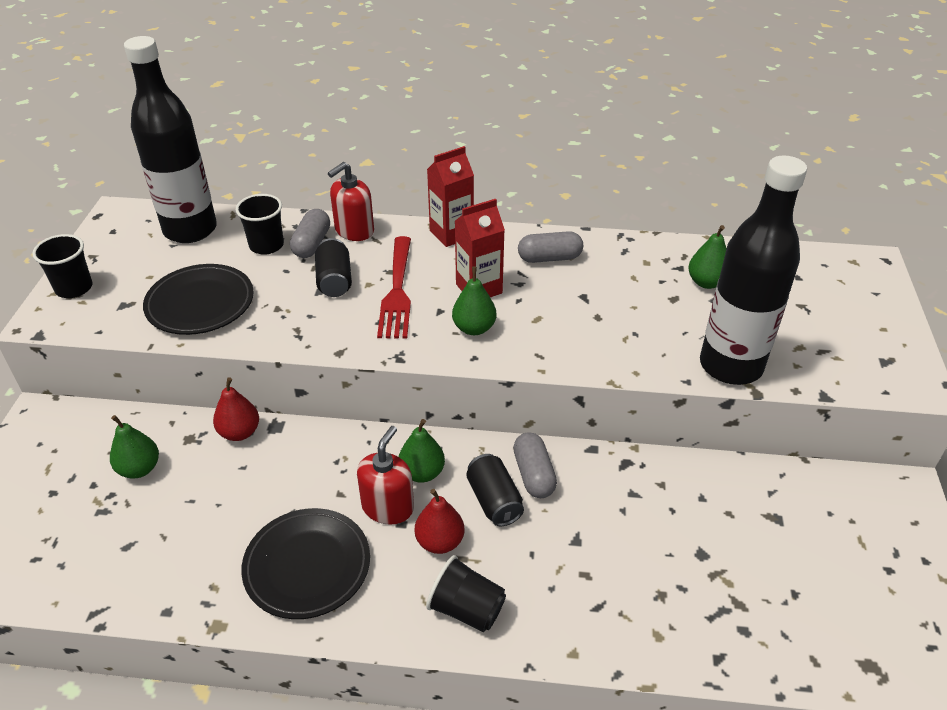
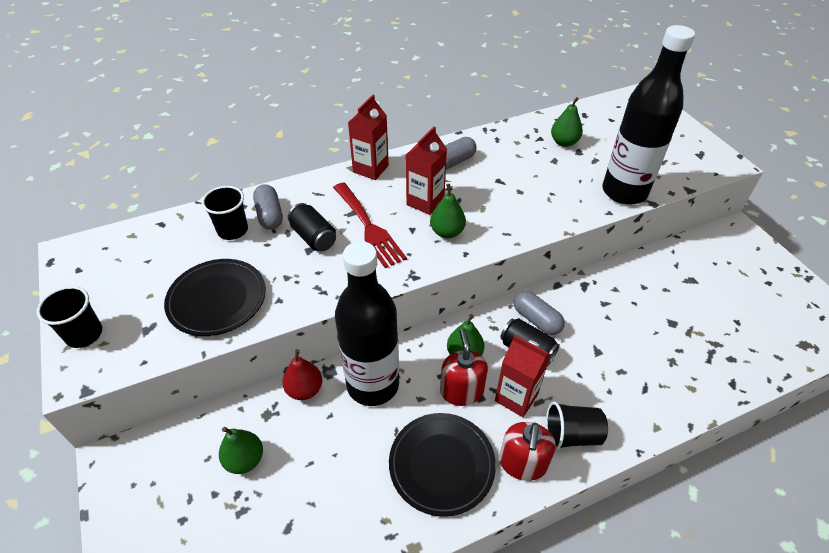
camera: 30 degrees left, 5 degrees up
black bottle [124,36,217,243] -> black bottle moved to [335,241,399,406]
red soap dispenser [328,162,374,241] -> red soap dispenser moved to [499,422,556,481]
red pear [415,489,465,554] -> red carton [495,335,551,417]

